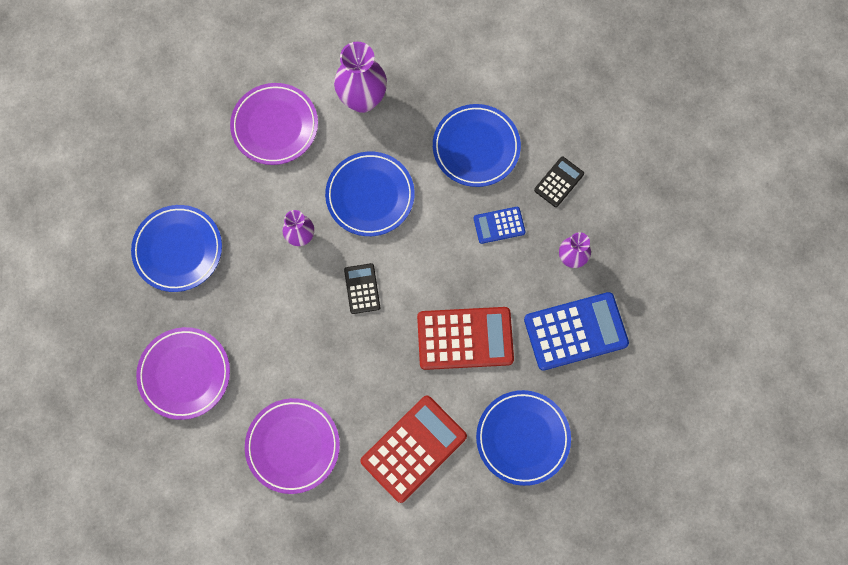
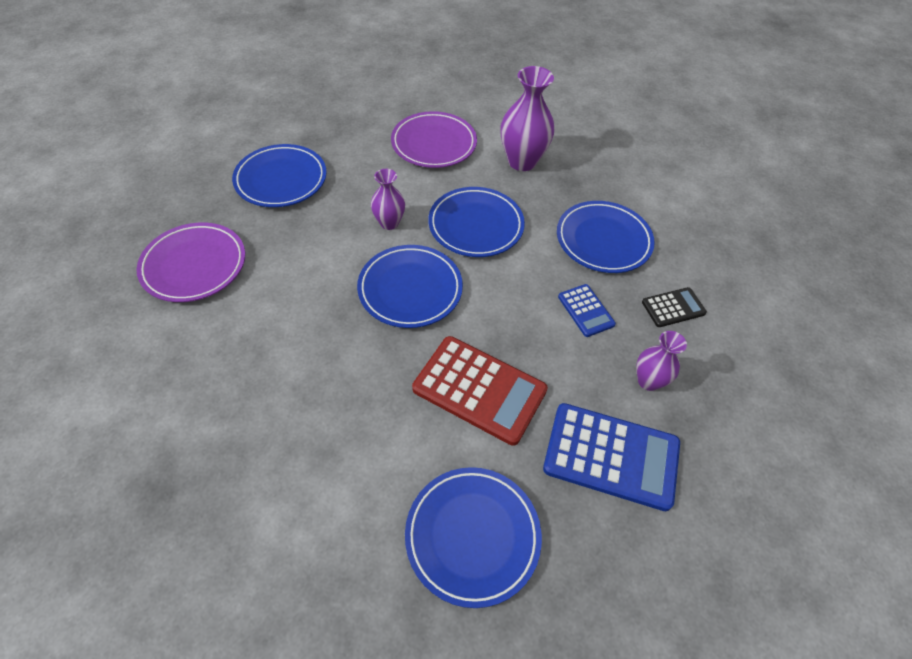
camera: 30 degrees right, 20 degrees down
purple plate [245,398,340,494] -> none
black calculator [344,263,380,314] -> blue plate [357,245,463,328]
red calculator [360,396,467,503] -> none
blue calculator [473,207,526,244] -> blue calculator turned 135 degrees counterclockwise [558,284,616,337]

